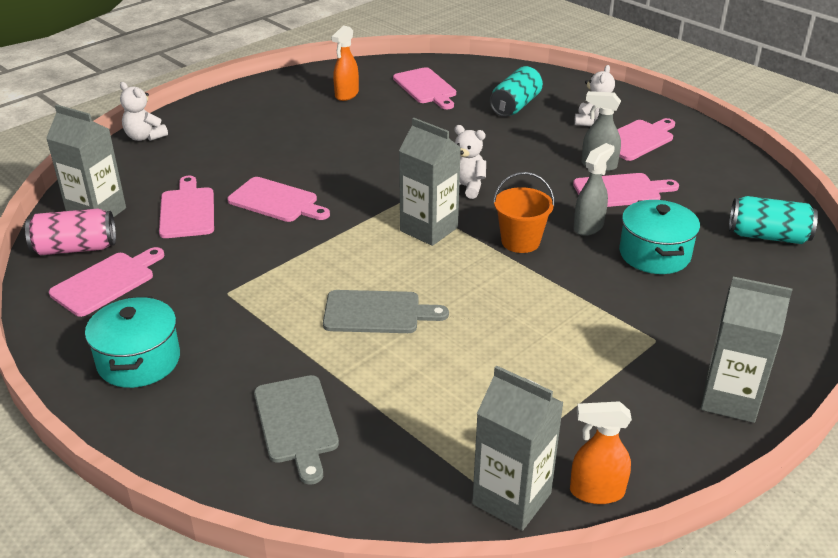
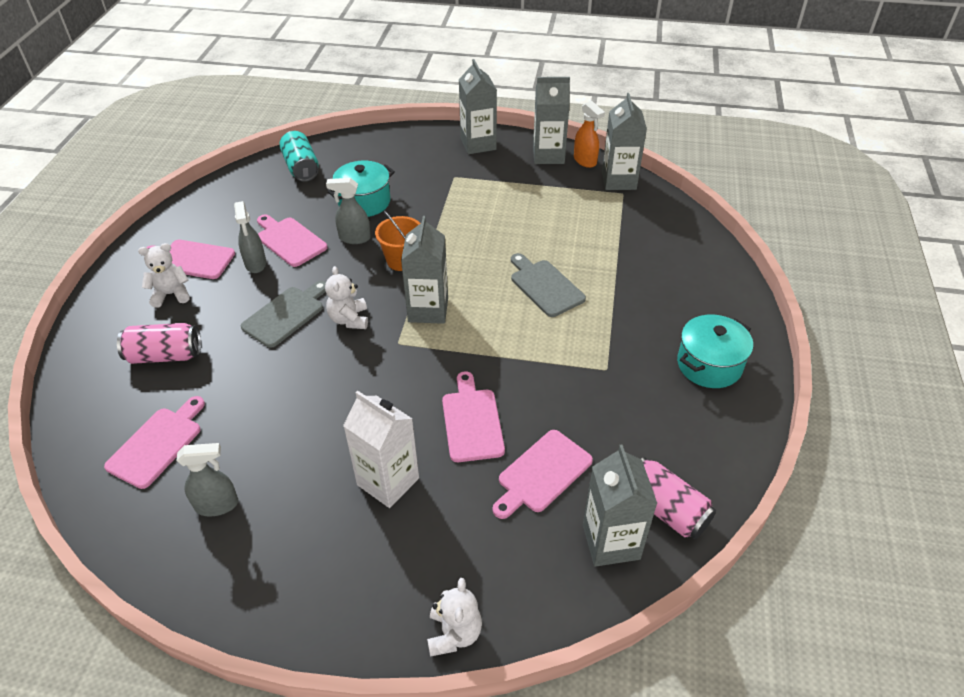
camera: 125 degrees left, 10 degrees up
pink cutting board [49,247,165,317] -> none
grey cutting board [254,375,339,485] -> grey cutting board moved to [241,281,326,348]
orange spray bottle [331,26,359,101] -> grey spray bottle [176,443,238,517]
turquoise can [490,66,543,117] -> pink can [117,323,201,364]
none -> white carton [343,391,419,508]
none -> grey carton [533,77,570,164]

